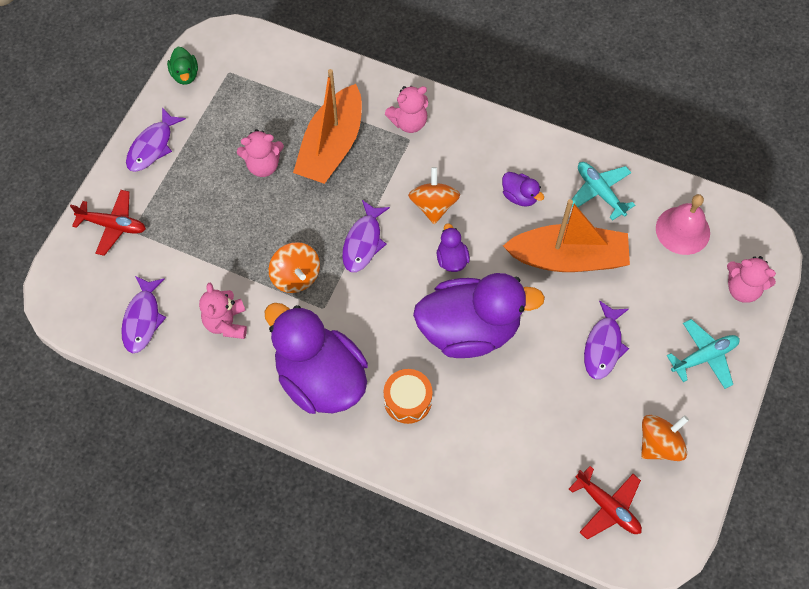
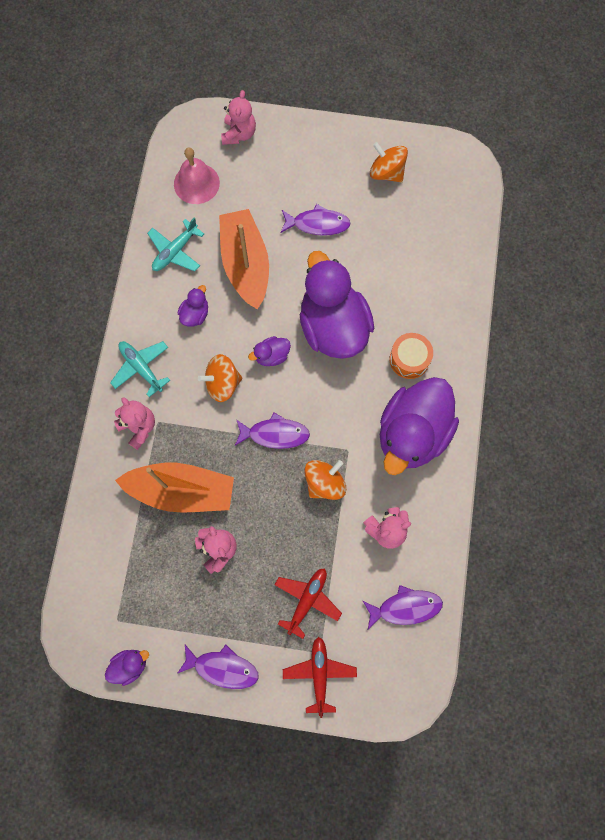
camera: 105 degrees left, 10 degrees up
green duck [167,47,198,85] -> purple duck [105,650,149,686]
red plane [569,466,642,540] -> red plane moved to [275,568,342,639]
turquoise plane [667,319,740,389] -> turquoise plane moved to [110,341,170,397]

